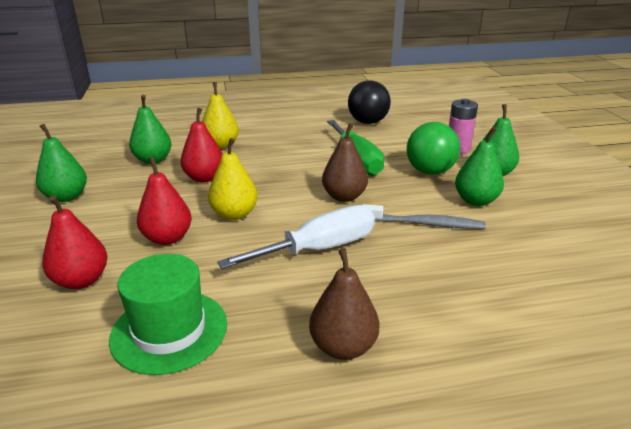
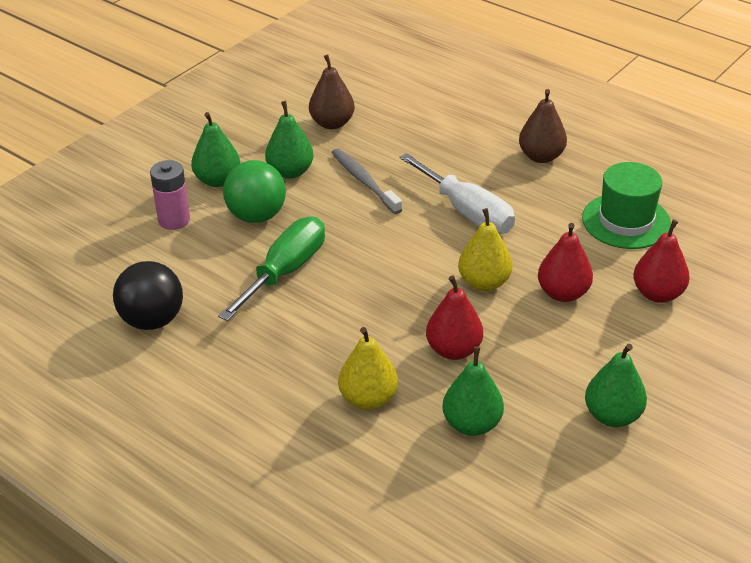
camera: 130 degrees left, 10 degrees up
white screwdriver [217,205,375,269] -> white screwdriver turned 150 degrees counterclockwise [399,153,515,234]
brown pear [322,123,368,202] -> brown pear moved to [309,54,355,129]

